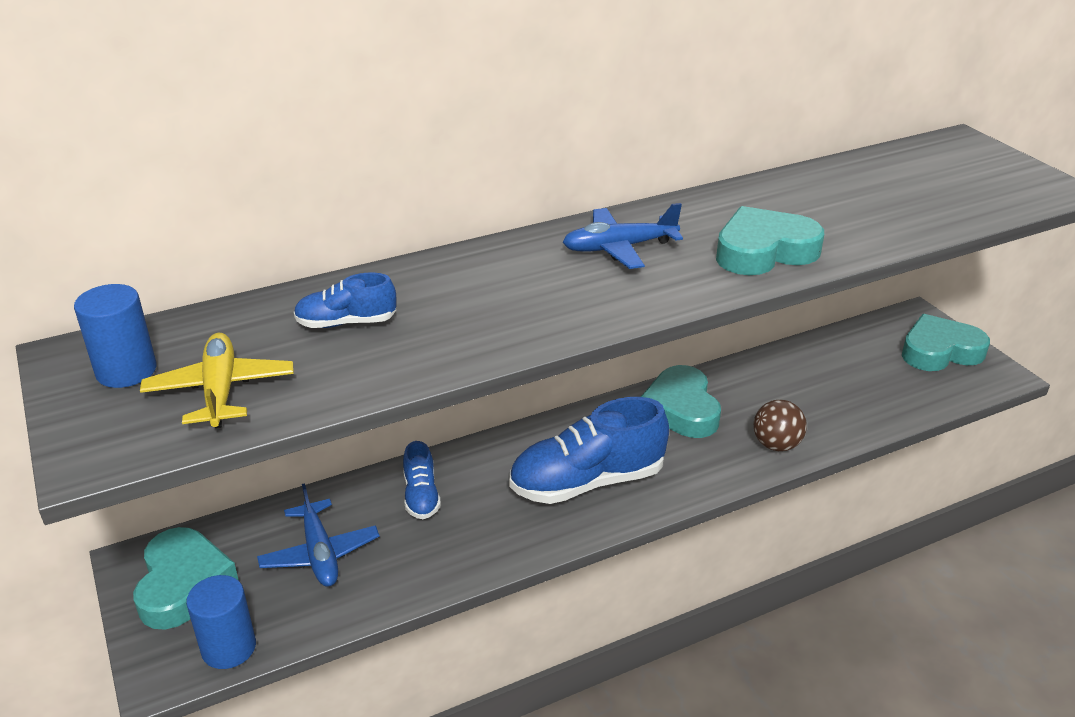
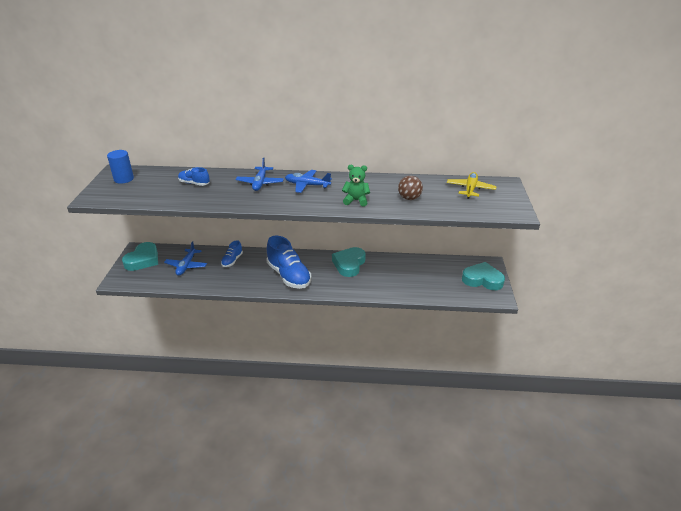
camera: 30 degrees right, 0 degrees up
yellow plane [140,333,294,428] -> yellow plane moved to [447,172,496,199]
blue cylinder [186,575,256,669] -> none
blue shoe [509,397,669,504] -> blue shoe turned 135 degrees counterclockwise [266,236,311,289]
turquoise heart [716,206,824,275] -> green teddy bear [342,165,370,207]
brown ball [754,400,807,451] -> brown ball moved to [398,176,423,200]
none -> blue plane [236,158,284,191]

